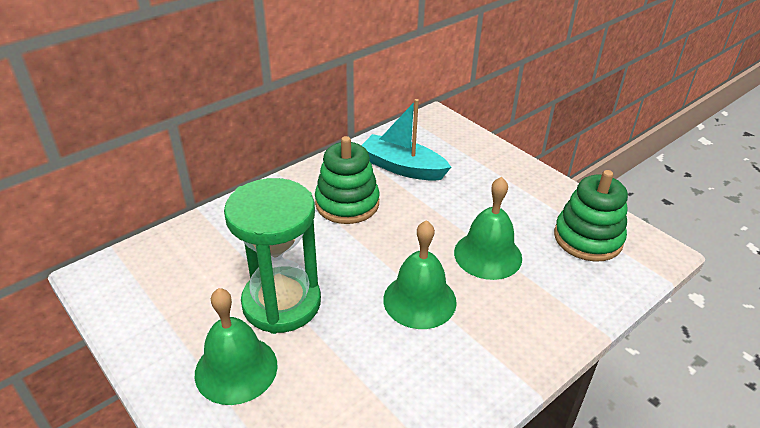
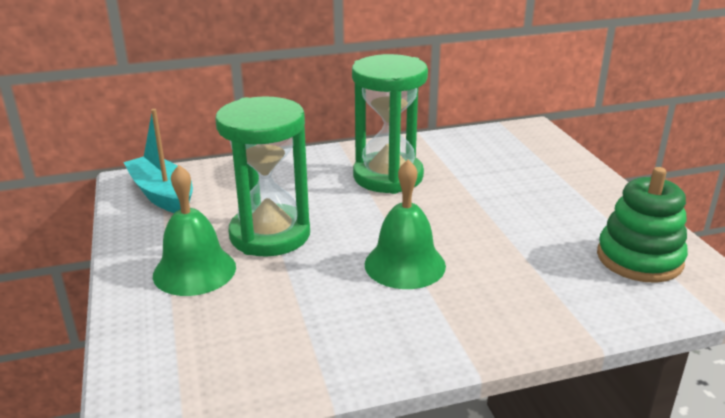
camera: 25 degrees right, 10 degrees down
green stacking toy [315,136,380,224] -> green hourglass [352,54,428,194]
turquoise boat [361,99,451,181] -> turquoise boat moved to [123,109,193,213]
green bell [454,177,522,280] -> none

